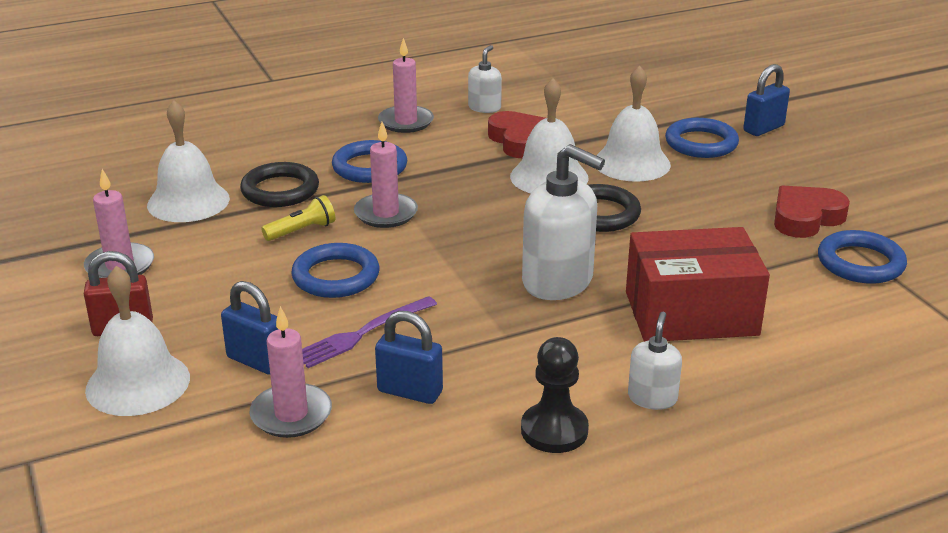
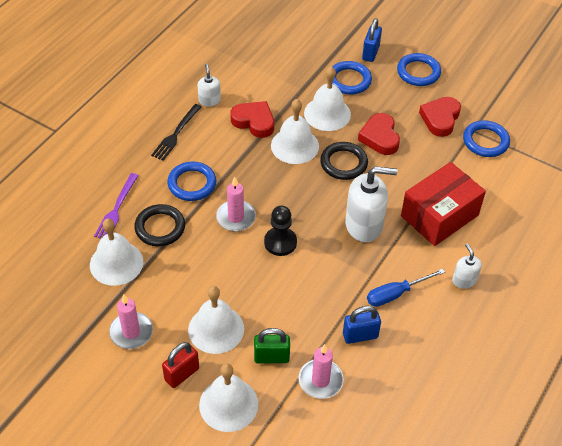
camera: 35 degrees left, 20 degrees up
blue padlock [221,281,278,375] -> green padlock [254,328,290,363]
yellow flashlight [261,195,335,241] -> none
blue ring [291,243,380,298] -> blue ring moved to [397,53,441,86]
purple fork [302,296,437,368] -> purple fork moved to [94,173,139,238]
pink candle [378,38,434,133] -> black fork [151,104,201,161]
black pawn [521,337,589,453] -> black pawn moved to [264,206,297,256]
none -> white bell [188,286,244,354]
none -> red heart [358,113,400,155]
none -> blue screwdriver [367,268,445,307]

